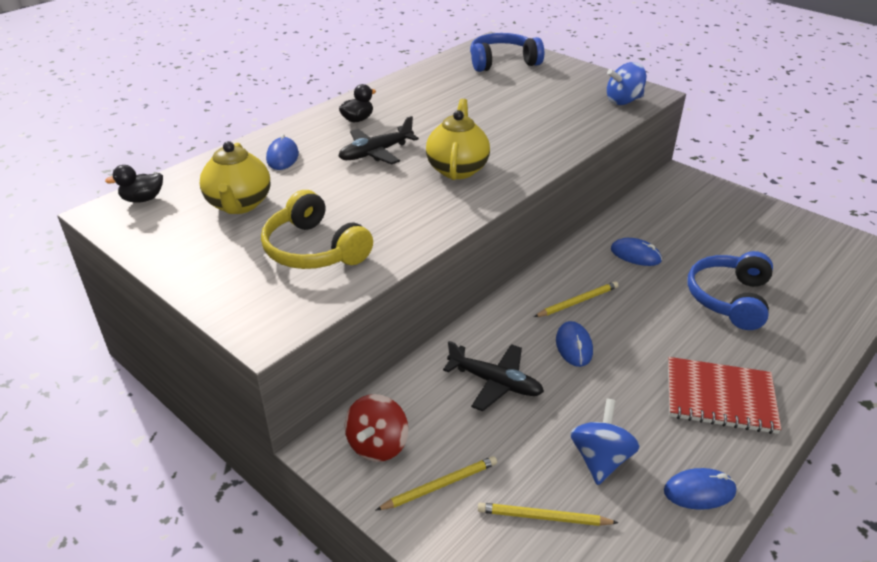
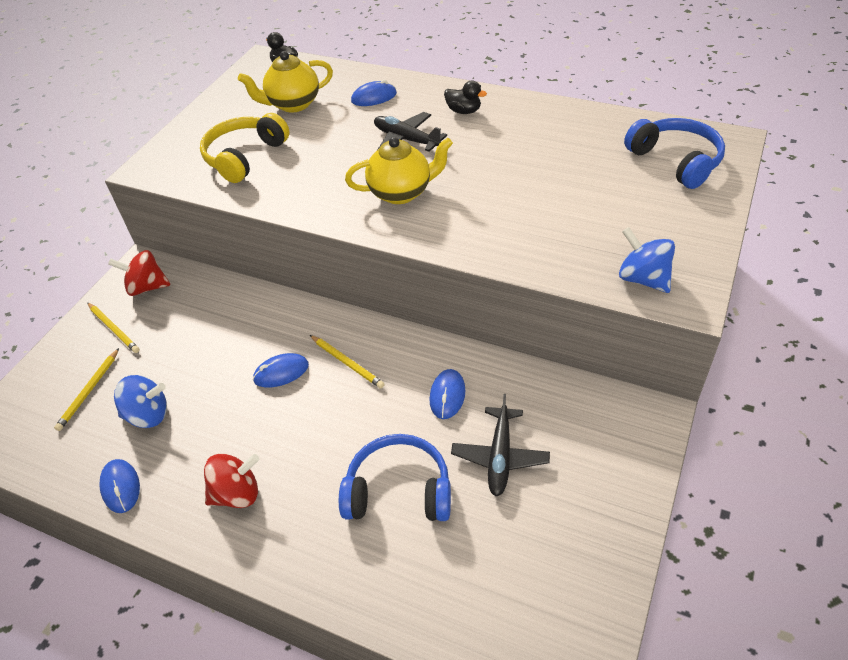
camera: 75 degrees right, 10 degrees up
black plane [443,341,544,411] -> black plane moved to [451,394,550,497]
yellow pencil [478,503,618,526] -> yellow pencil turned 150 degrees counterclockwise [54,348,119,431]
red notebook [668,357,782,434] -> red spinning top [204,453,259,508]

